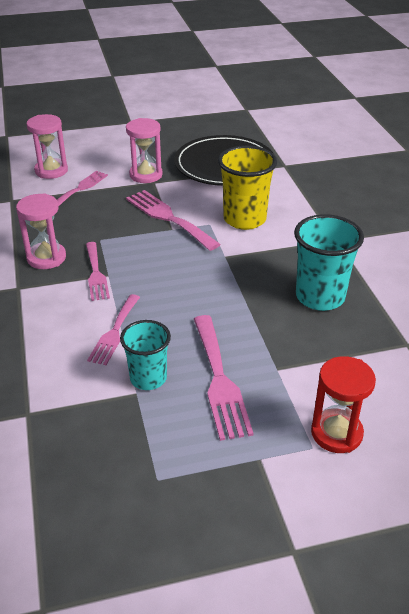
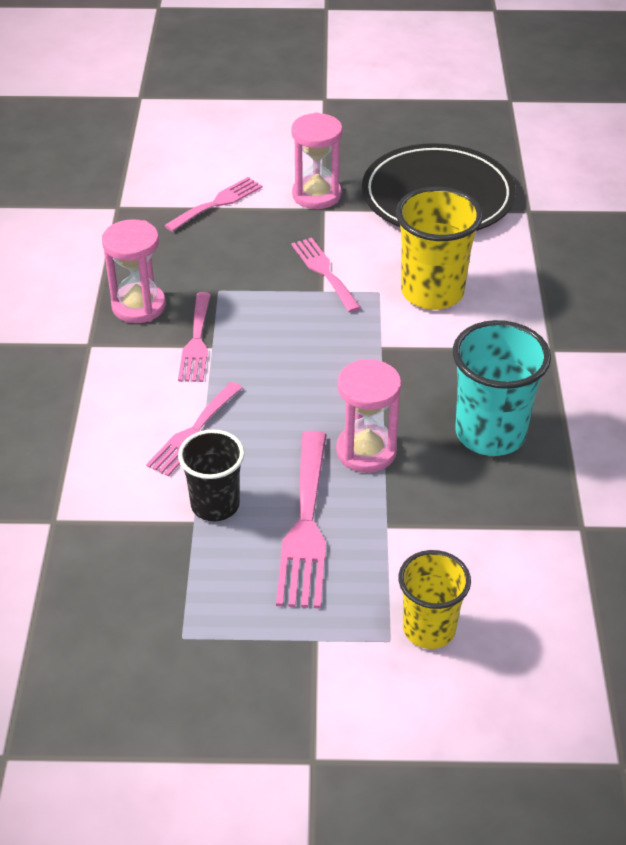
camera: 15 degrees right, 5 degrees up
pink hourglass [26,114,68,179] -> pink hourglass moved to [336,359,401,473]
turquoise cup [120,320,171,390] -> black cup [178,429,245,521]
pink fork [126,190,221,251] -> pink fork [291,238,361,313], size x0.66
red hourglass [311,356,376,453] -> yellow cup [399,550,471,649]

